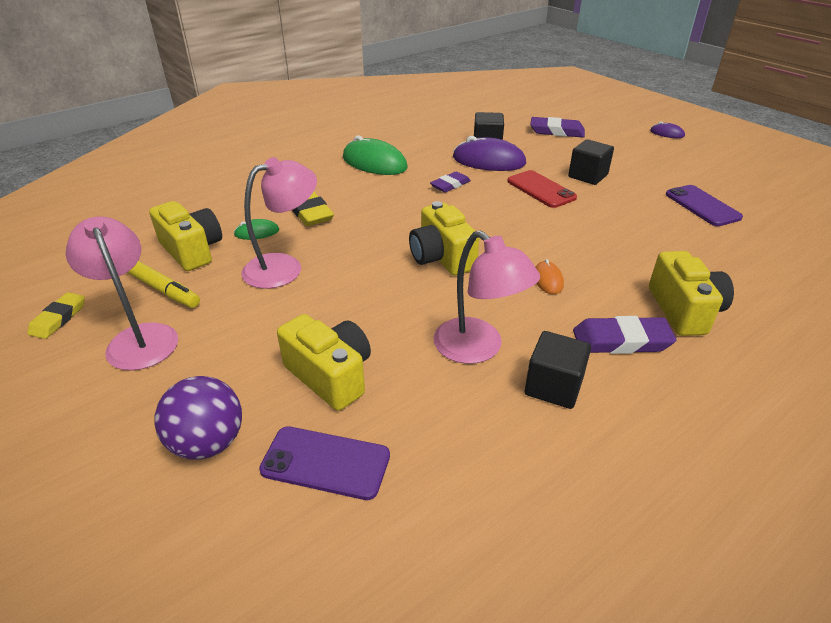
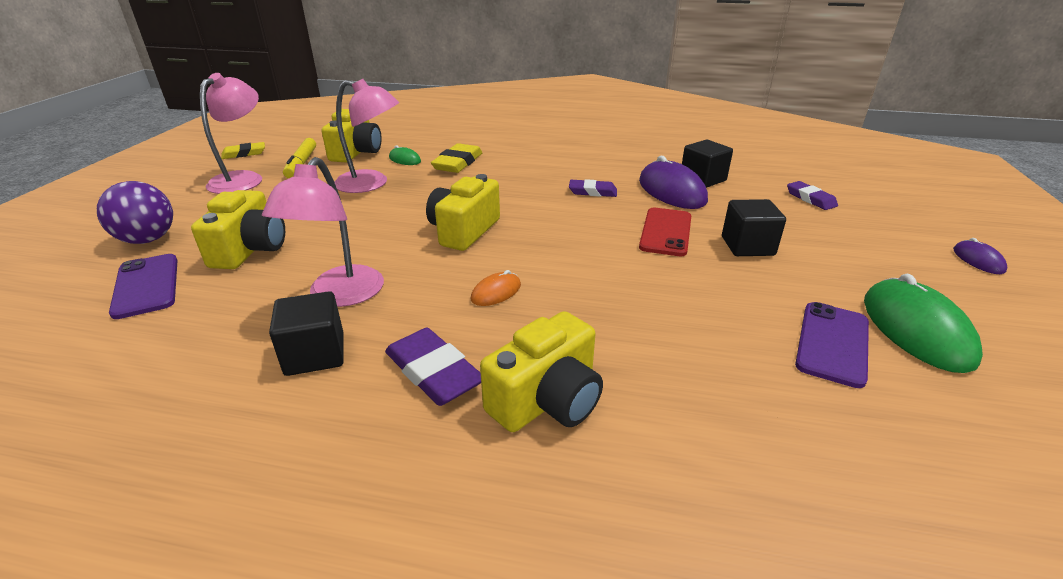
camera: 50 degrees right, 5 degrees down
green mouse [343,135,407,175] -> green mouse moved to [864,274,983,373]
purple eraser [530,117,585,138] -> purple eraser [787,181,838,210], size x0.67

